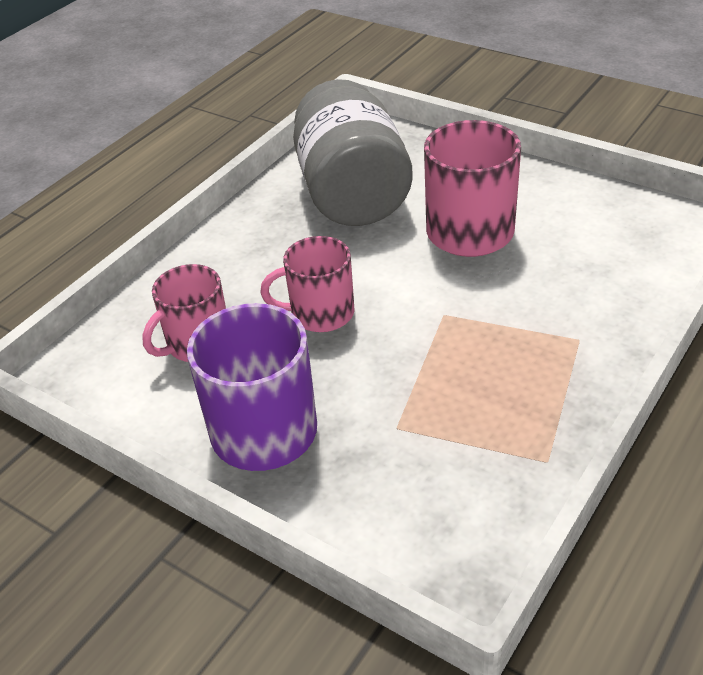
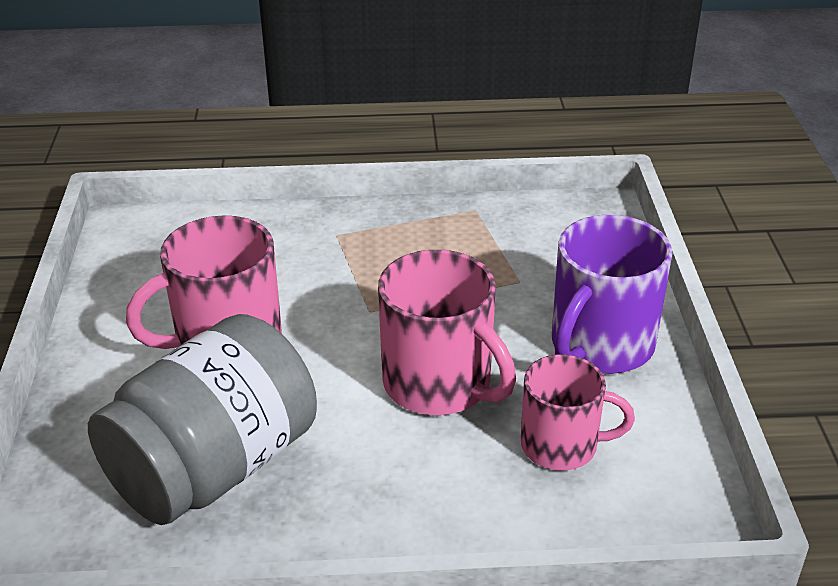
camera: 130 degrees left, 5 degrees down
pink mug [260,236,354,332] -> pink mug [378,250,516,415], size x1.51

